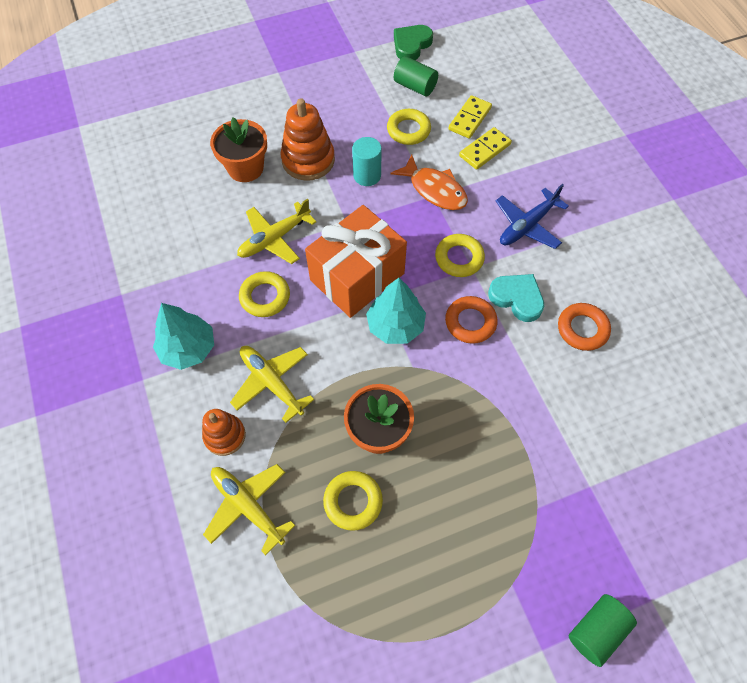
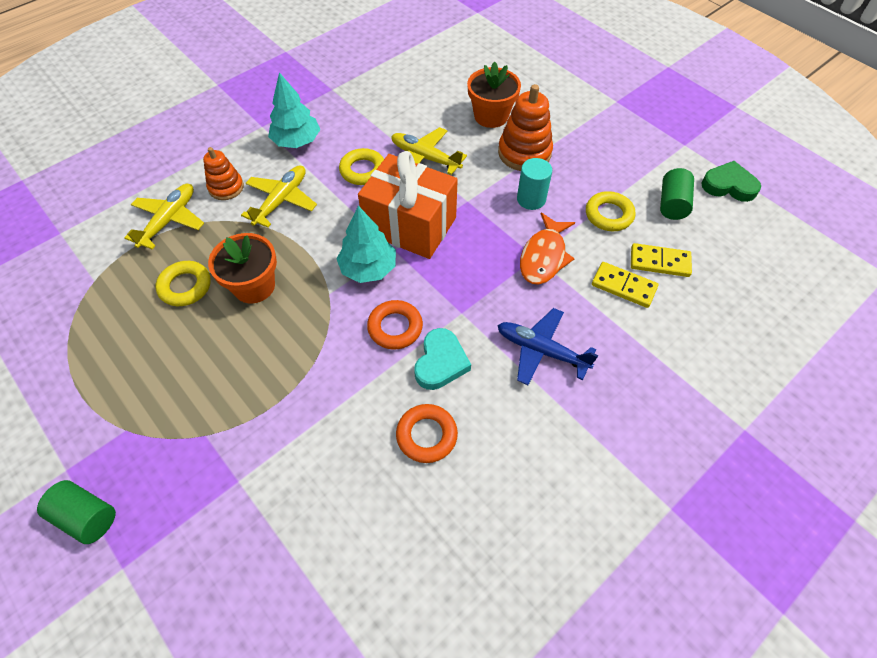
camera: 70 degrees right, 5 degrees down
yellow ring [435,234,485,277] -> none

